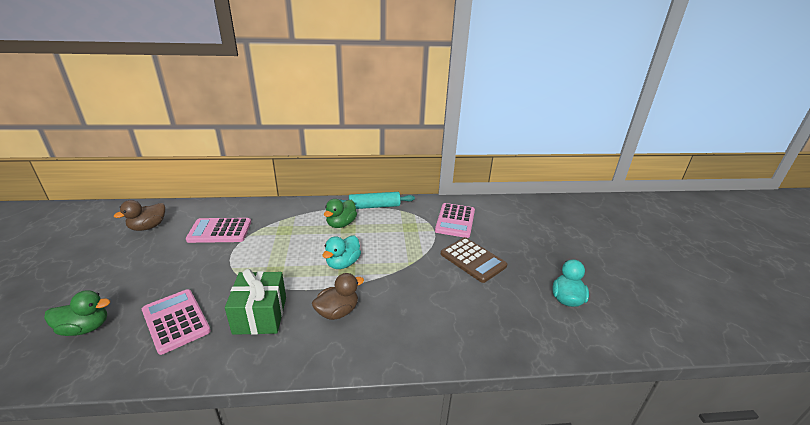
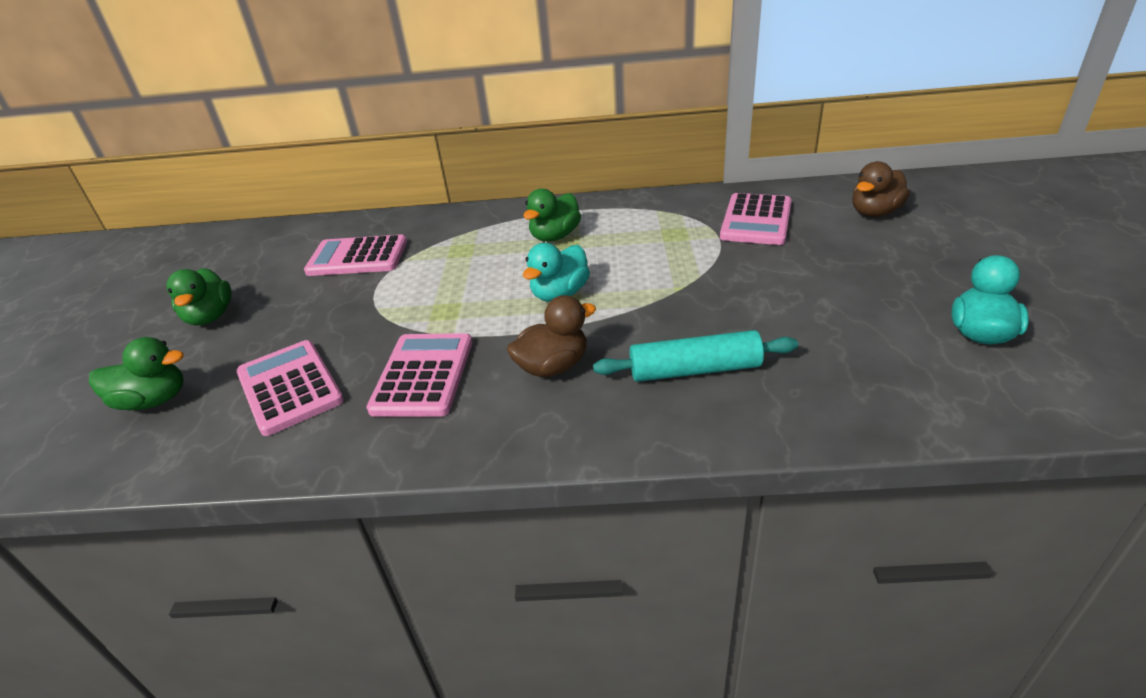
camera: 10 degrees right, 5 degrees up
brown duck [114,200,165,231] -> brown duck moved to [852,161,910,217]
green gift [225,269,286,335] -> pink calculator [366,333,472,417]
turquoise rolling pin [338,192,415,209] -> turquoise rolling pin moved to [593,330,798,382]
brown calculator [441,237,507,283] -> none
none -> green duck [166,268,232,326]

